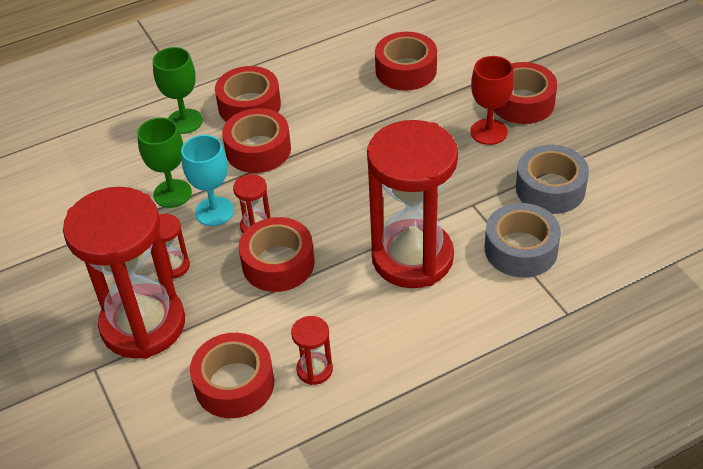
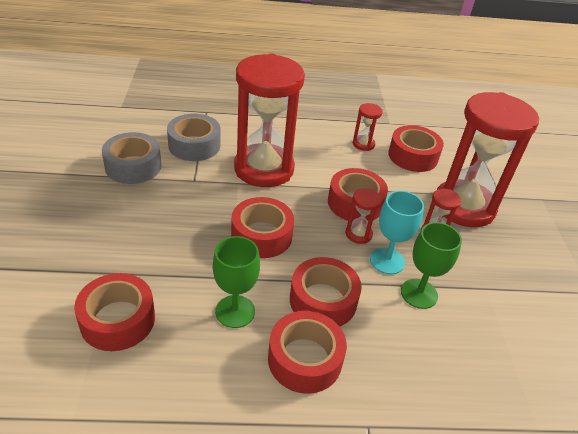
camera: 160 degrees left, 5 degrees down
green goblet [153,47,203,134] -> green goblet moved to [213,236,260,328]
red goblet [470,56,514,145] -> none
red tape [494,62,557,124] -> red tape moved to [231,197,294,258]

